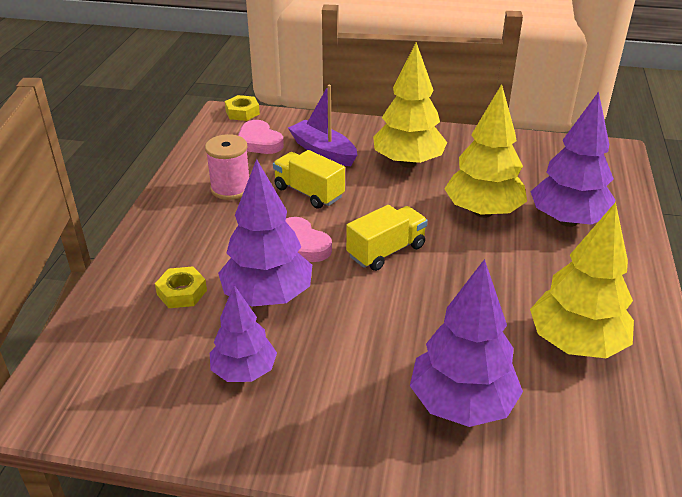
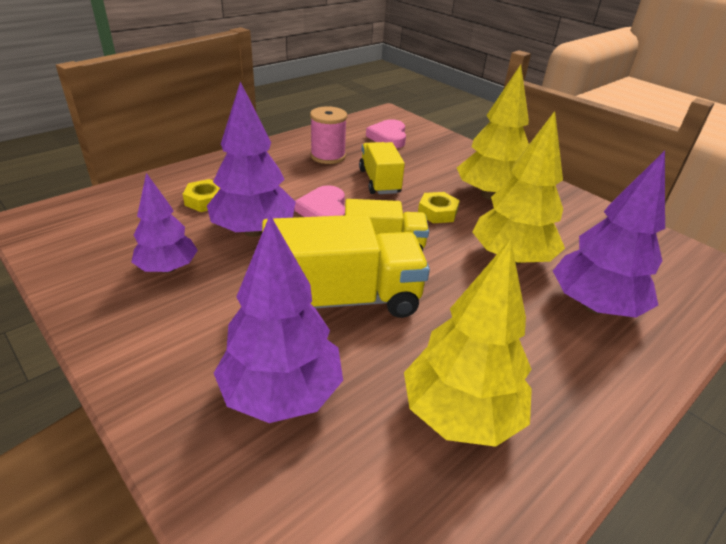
camera: 35 degrees right, 0 degrees up
yellow nut [225,95,260,121] -> yellow nut moved to [418,192,460,223]
purple boat [288,85,357,166] -> none
none -> yellow truck [262,215,430,318]

